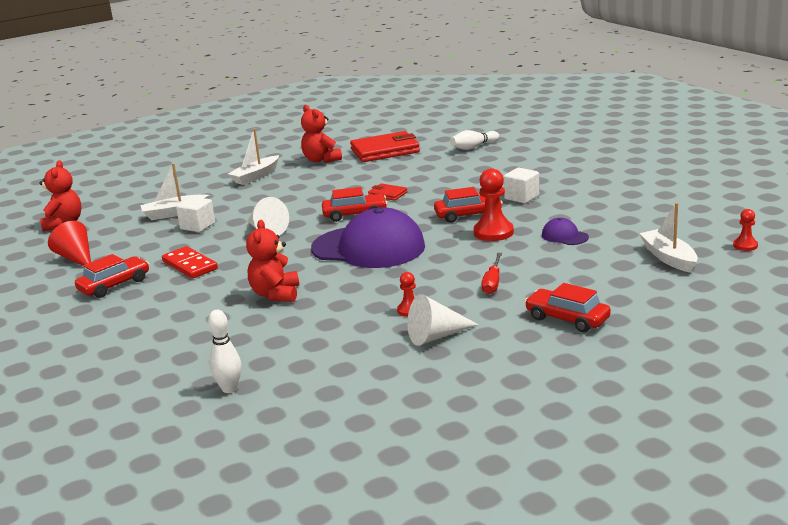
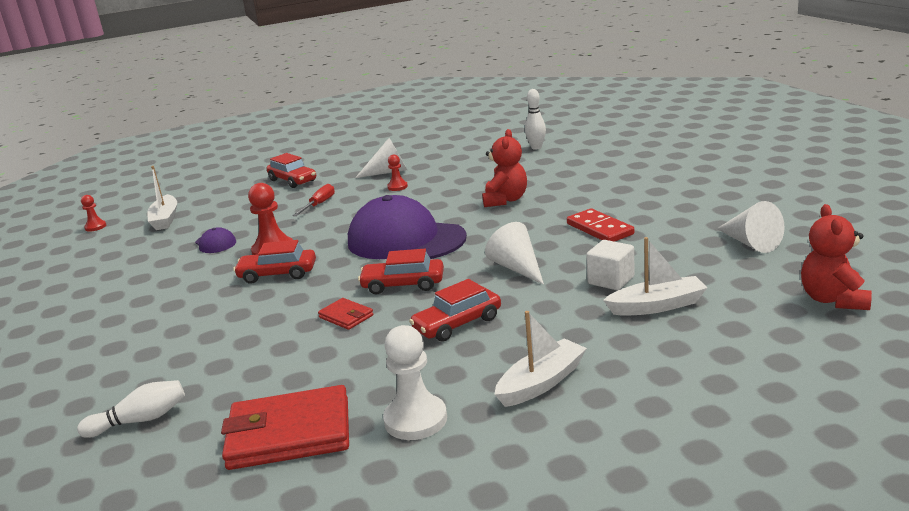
camera: 170 degrees left, 0 degrees up
red cone [48,221,91,266] -> white cone [717,201,785,253]
red car [75,254,149,298] -> red car moved to [409,279,501,342]
red teddy bear [301,105,342,163] -> white pawn [383,325,447,440]
white cube [504,168,539,203] -> none

